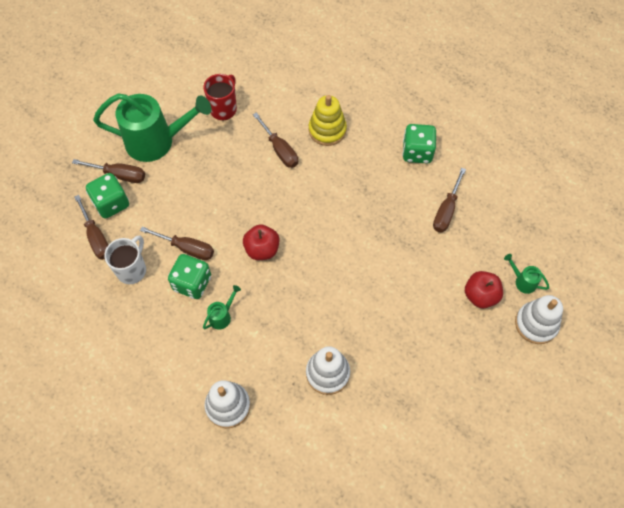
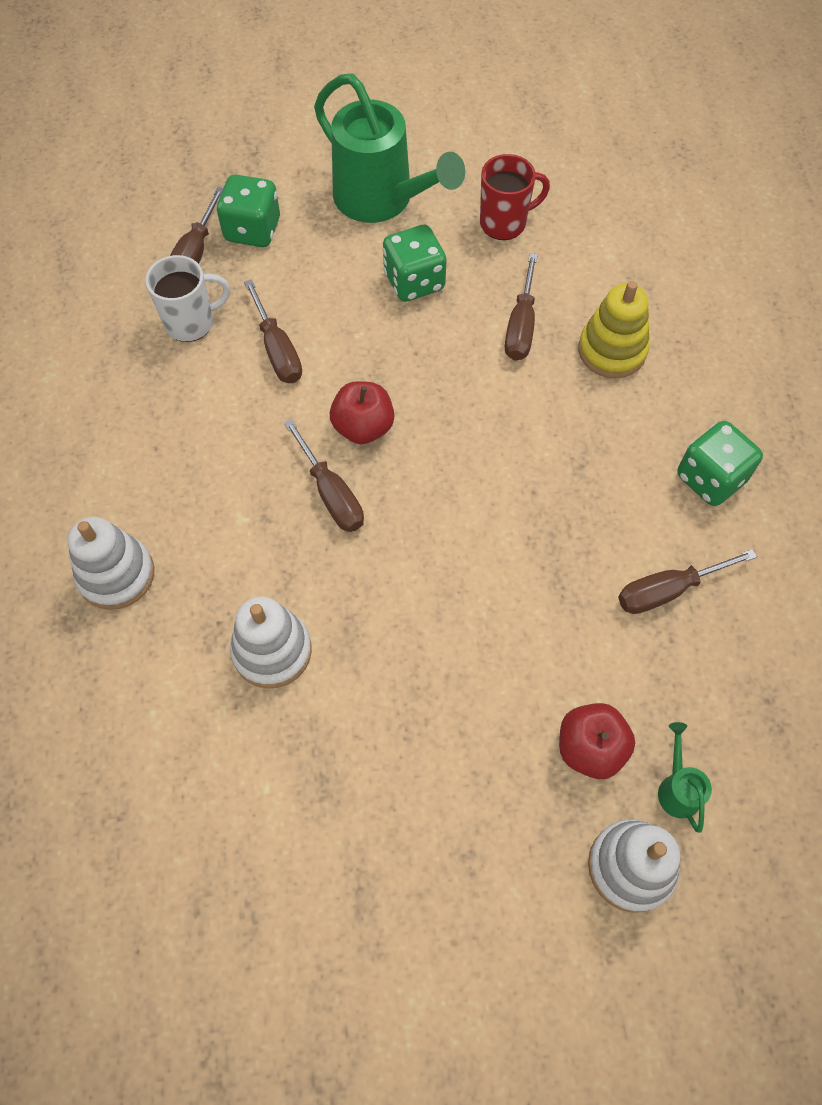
camera: 45 degrees right, 0 degrees up
brown screwdriver [72,159,145,183] -> brown screwdriver moved to [284,419,364,532]
green dice [168,254,211,299] -> green dice moved to [383,225,447,302]
green watering can [203,285,241,330] -> none

